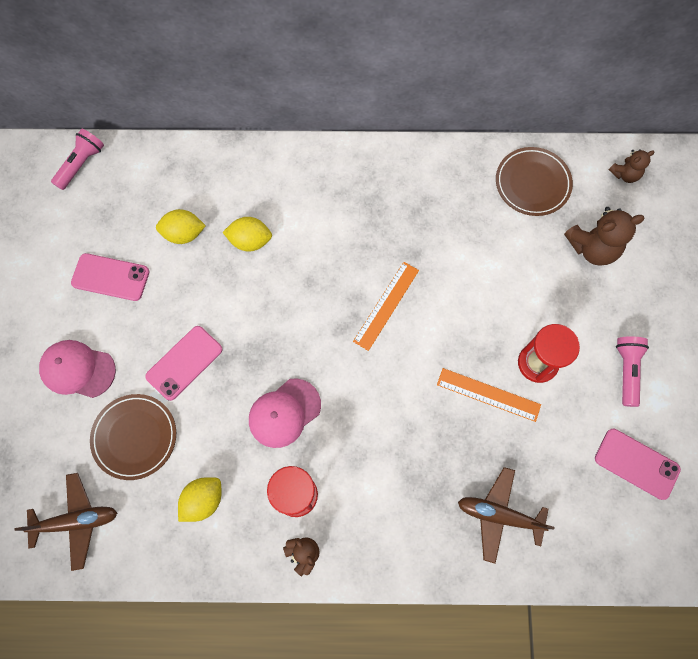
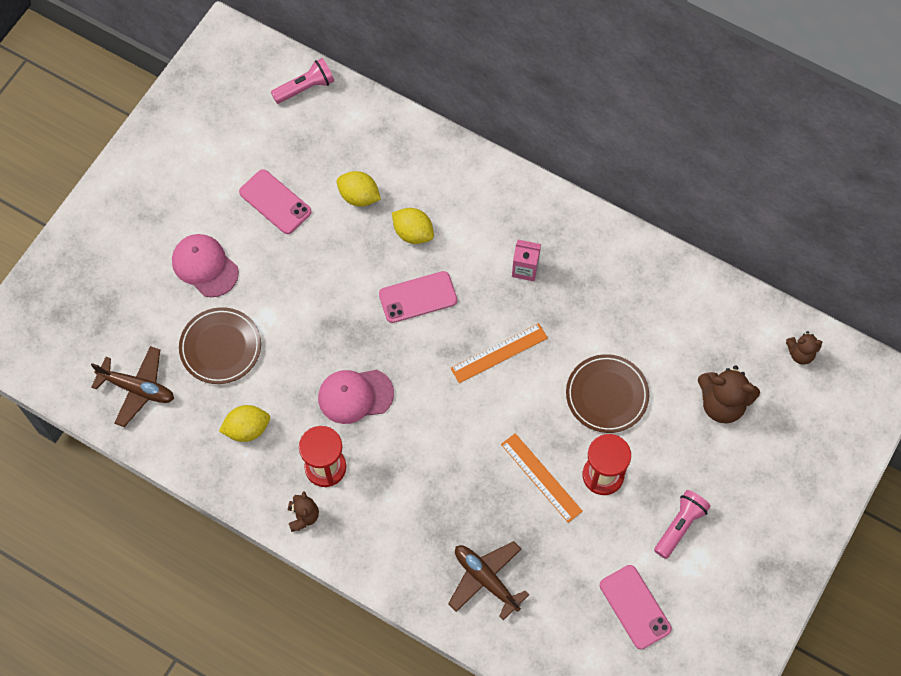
camera: 30 degrees right, 5 degrees down
pink phone [145,326,223,401] -> pink phone moved to [379,271,457,323]
brown plate [496,147,573,216] -> brown plate moved to [566,354,649,433]
none -> pink carton [512,240,541,281]

